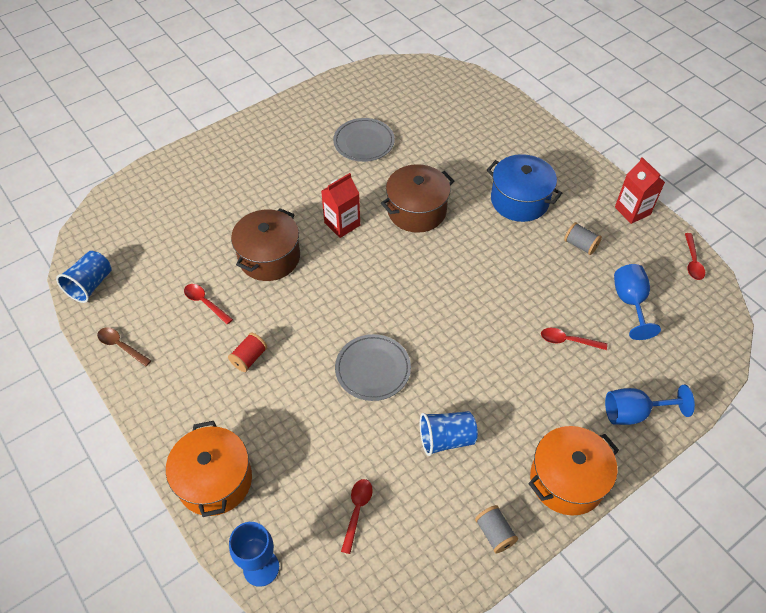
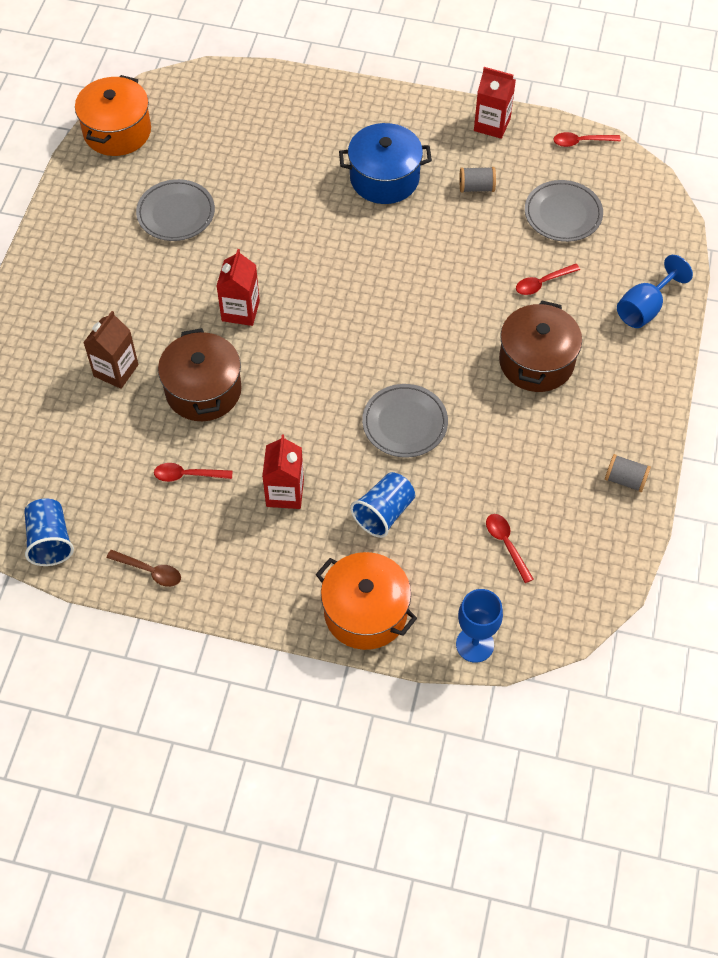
camera: 40 degrees left, 5 degrees up
brown spoon [97,328,152,366] -> brown spoon turned 150 degrees counterclockwise [107,550,181,587]
red spool [228,333,268,372] -> red carton [262,435,304,509]
brown pot [381,164,454,233] -> brown pot moved to [499,300,582,392]
blue cup [420,411,478,456] -> blue cup moved to [350,472,415,538]
orange pot [528,426,619,515] -> orange pot moved to [75,75,151,156]
blue goblet [614,264,661,340] -> grey plate [525,180,603,242]
red spoon [685,233,705,280] -> red spoon turned 120 degrees clockwise [553,132,621,147]
none -> brown carton [83,311,138,389]

